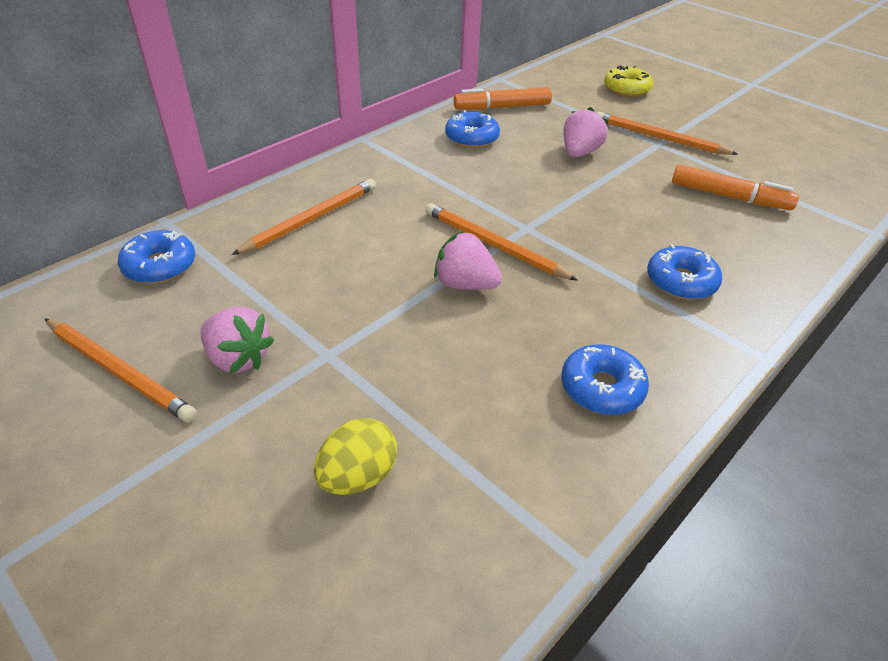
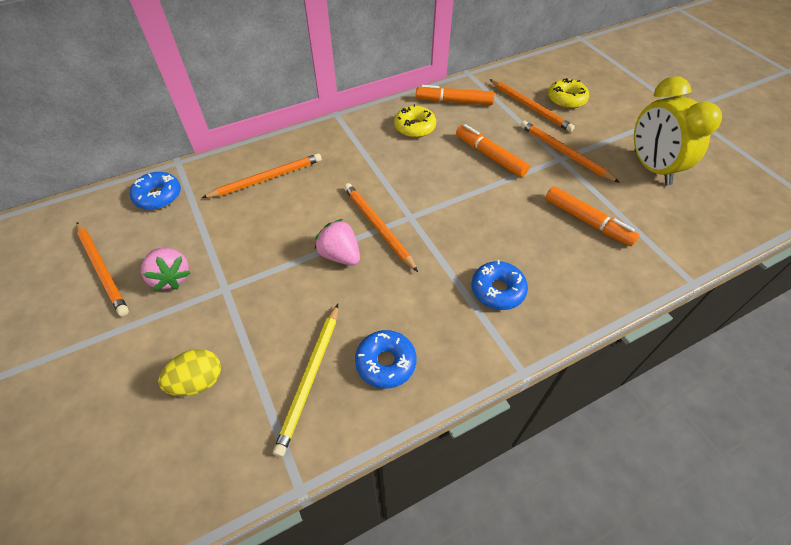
camera: 20 degrees right, 10 degrees up
blue donut [445,110,500,148] -> yellow donut [394,104,436,138]
pink strawberry [563,107,608,157] -> orange marker [456,124,530,177]
none -> yellow pencil [273,304,338,457]
none -> orange pencil [490,79,575,132]
none -> yellow clock [634,76,722,185]

